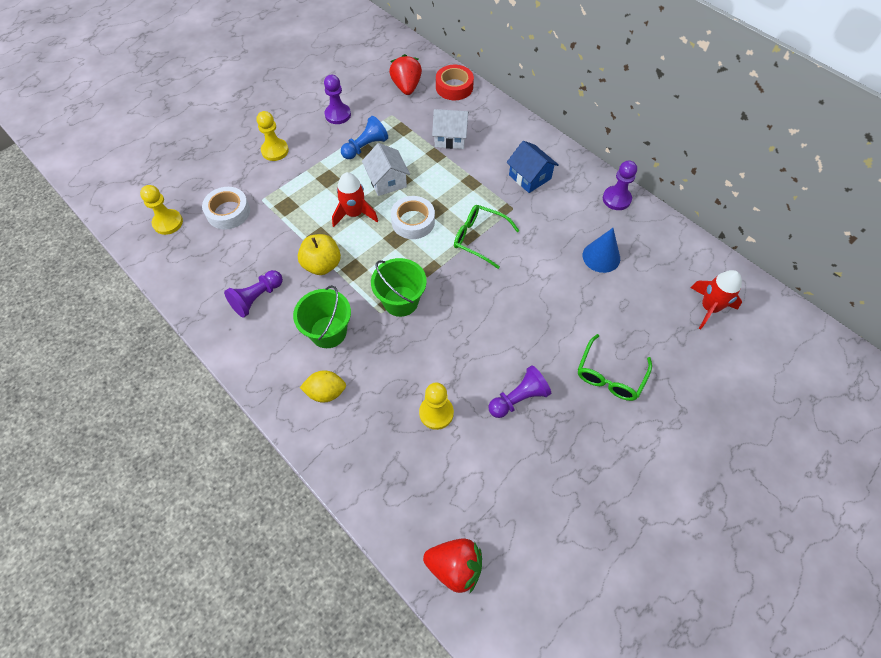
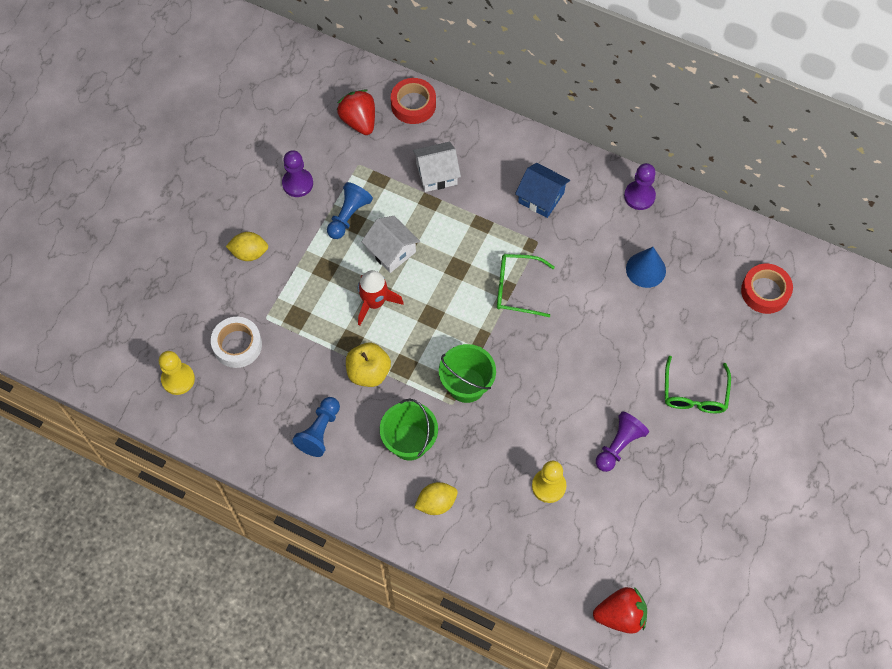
camera: 20 degrees left, 5 degrees up
purple pawn [224,270,283,318] -> blue pawn [292,397,340,457]
yellow pawn [256,111,289,161] -> yellow lemon [226,232,268,261]
white tape [391,196,435,239] -> none
red rocket [691,270,742,329] -> red tape [741,264,793,314]

